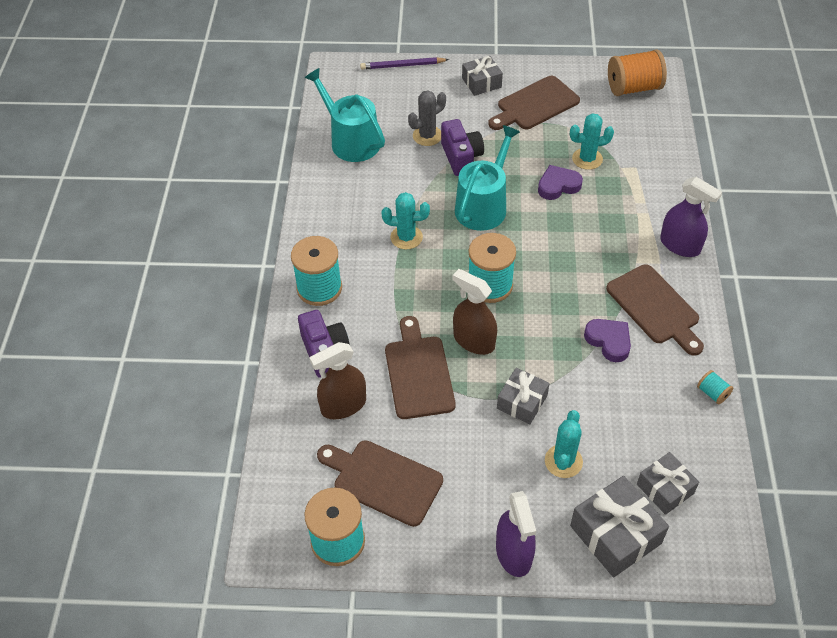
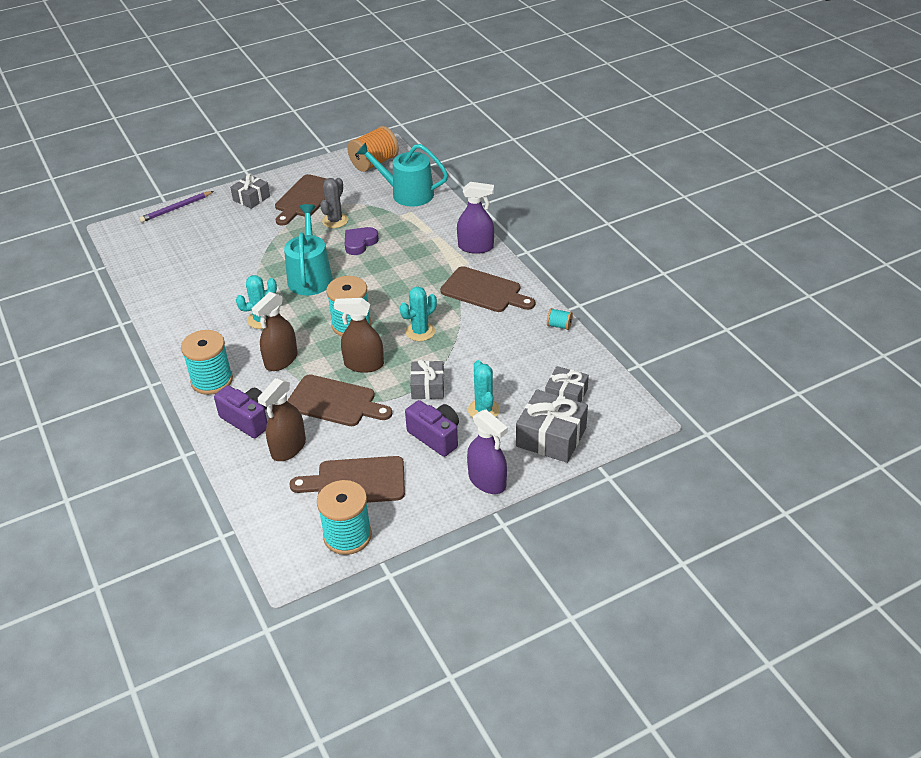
camera: 30 degrees left, 10 degrees down
turquoise watering can [304,68,385,162] -> turquoise watering can moved to [356,142,448,207]
brown cutting board [385,316,456,419] -> brown cutting board turned 150 degrees clockwise [287,374,392,426]
grey cactus [408,90,446,146] -> grey cactus moved to [320,178,348,228]
purple camera [441,119,484,176] -> purple camera moved to [405,400,459,457]
turquoise cactus [570,113,614,170] -> turquoise cactus moved to [400,287,437,341]
purple heart [584,319,631,362] -> none
none -> brown spray bottle [252,292,298,371]

